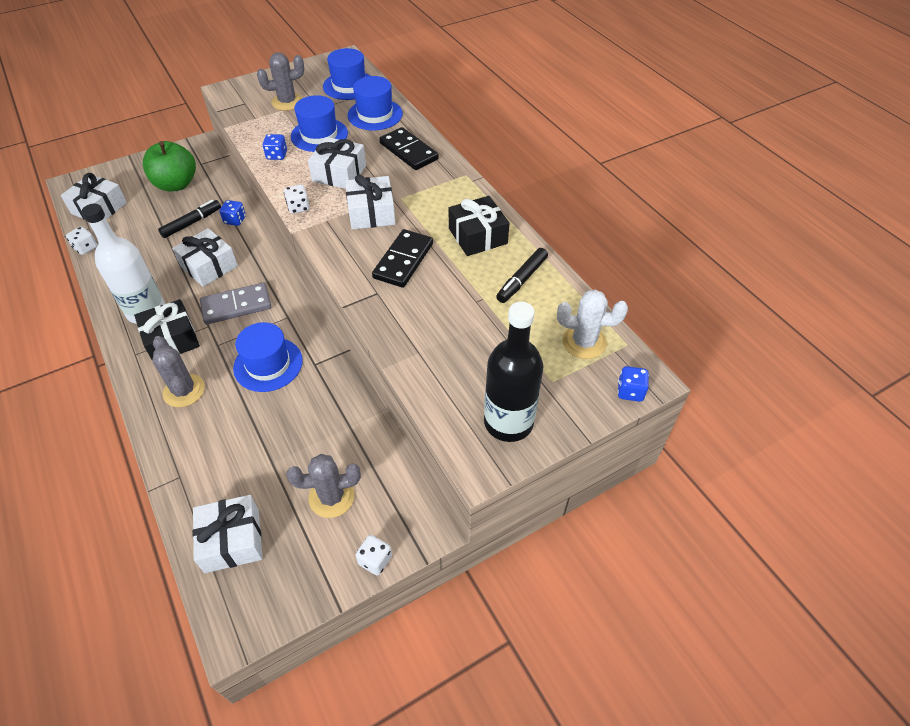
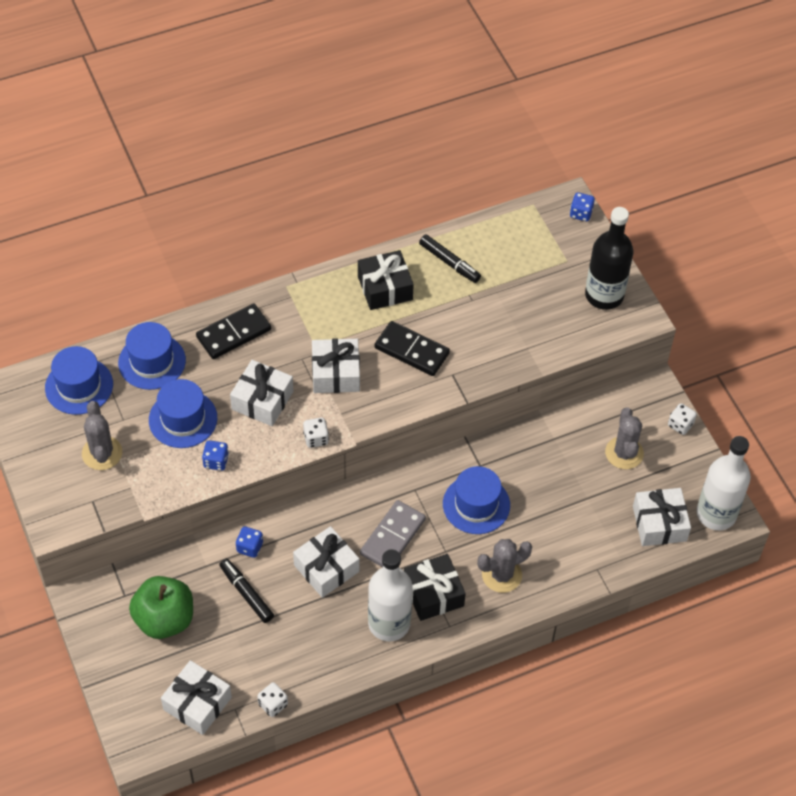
camera: 85 degrees left, 5 degrees up
grey domino [200,283,271,325] -> grey domino turned 45 degrees clockwise [360,500,426,567]
white cactus [557,289,628,359] -> none
none -> white bottle [697,436,751,530]

